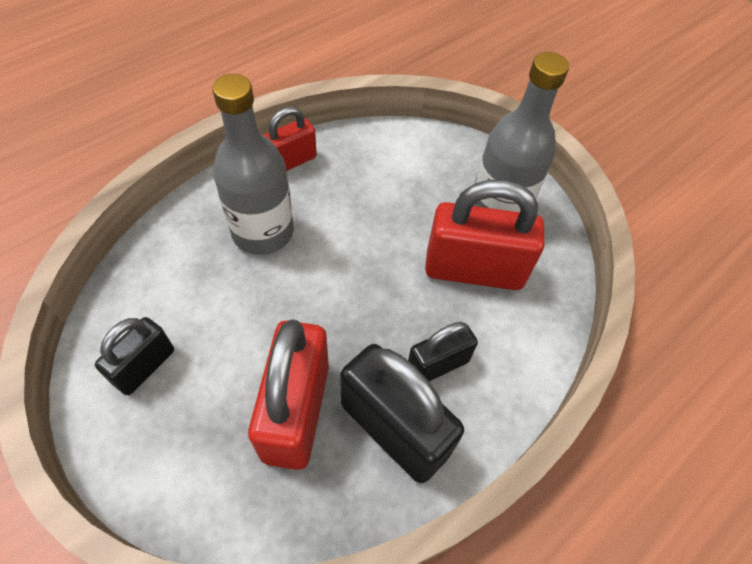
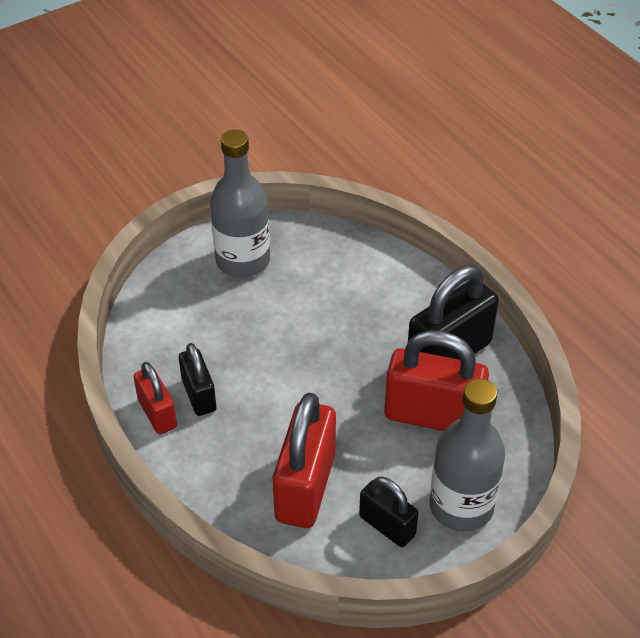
camera: 80 degrees left, 10 degrees down
grey bottle [213,74,294,255] -> grey bottle moved to [430,378,505,532]
black padlock [408,322,478,381] -> black padlock moved to [179,343,216,416]
red padlock [425,180,544,290] -> red padlock moved to [273,393,336,528]

